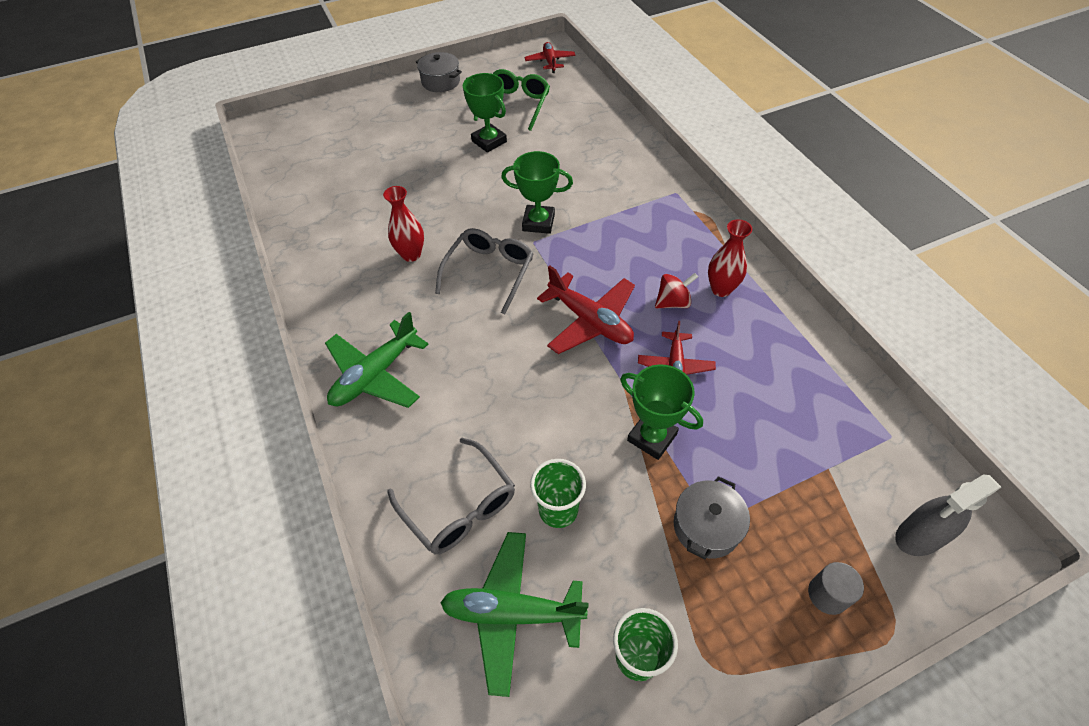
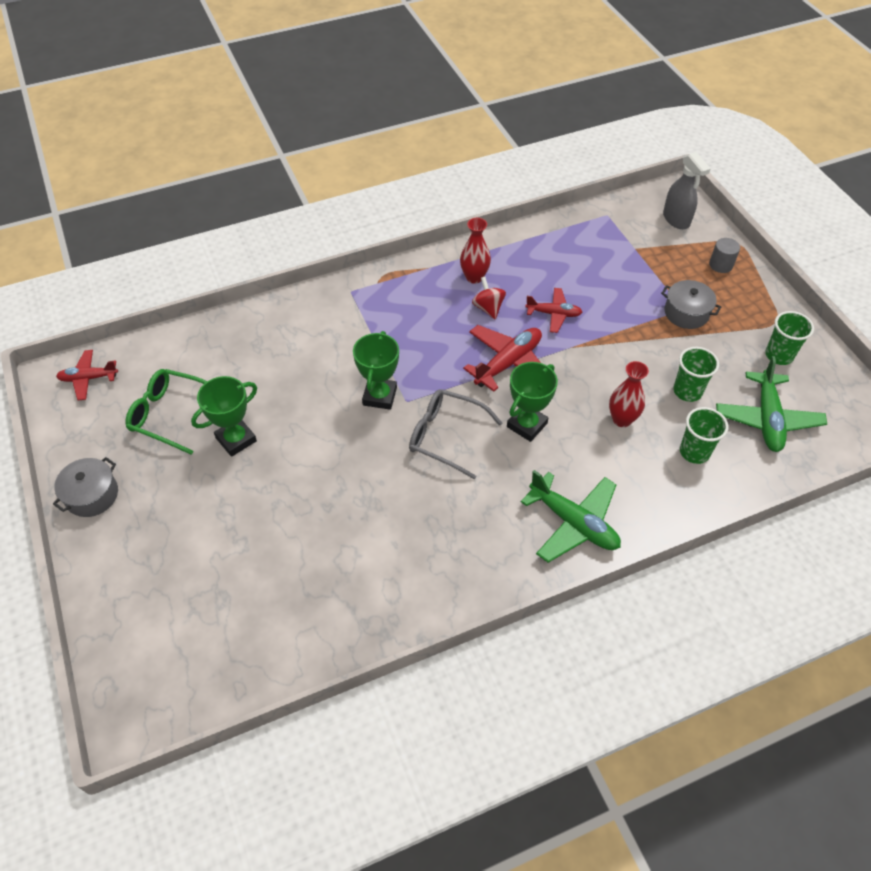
camera: 90 degrees left, 0 degrees up
red vase [383,186,424,262] -> red vase moved to [609,361,649,427]
grey glasses [387,438,515,554] -> green cup [680,407,728,464]
green trophy [620,364,703,460] -> green trophy moved to [507,362,558,442]

